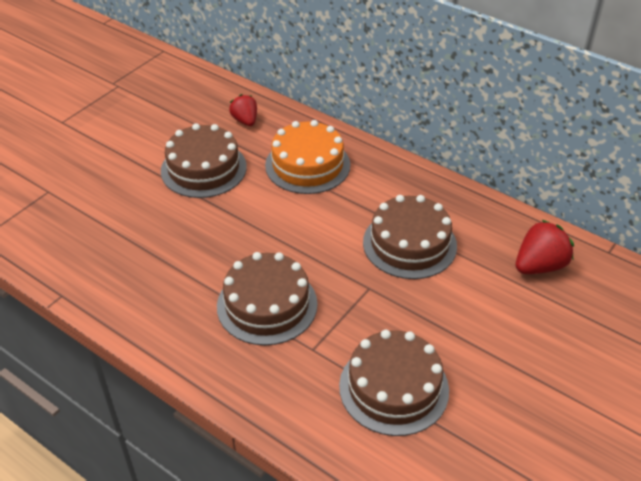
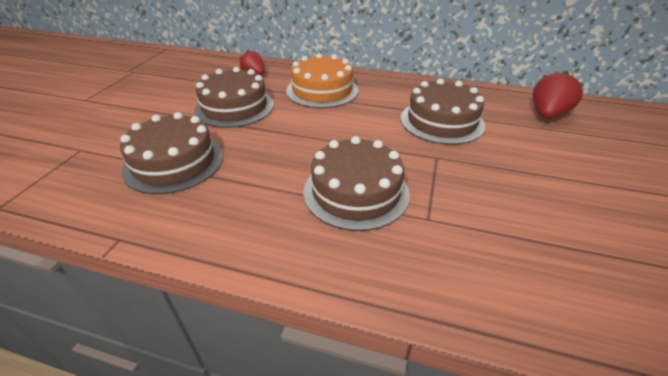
camera: 20 degrees left, 5 degrees down
brown cake [339,330,449,436] -> brown cake moved to [120,112,223,194]

